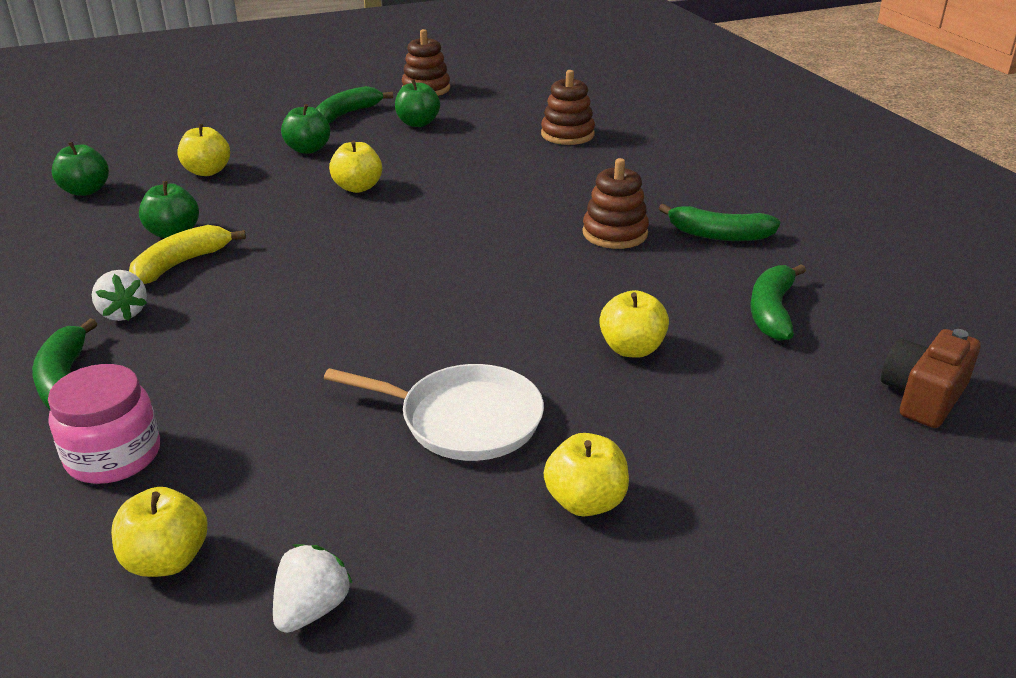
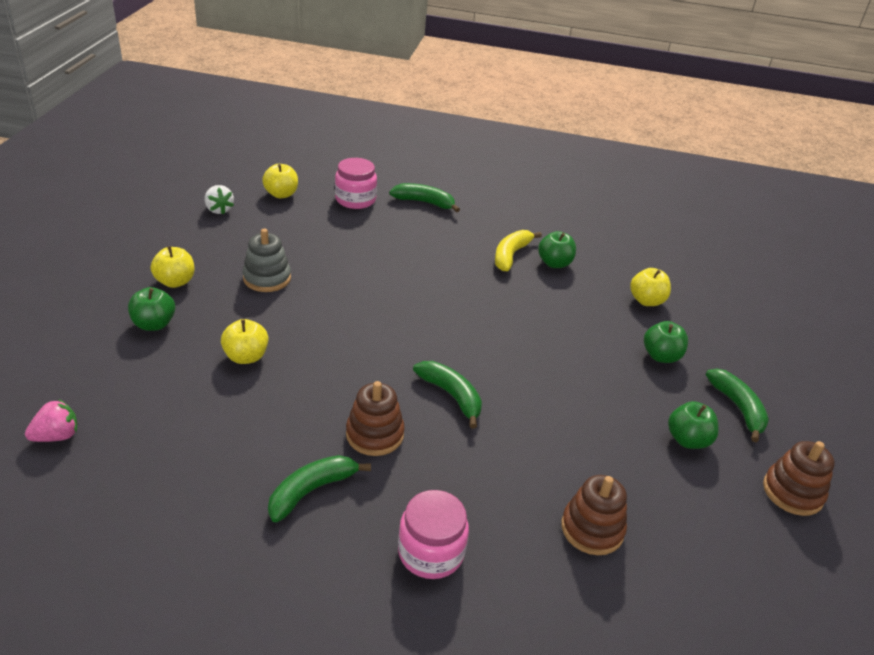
camera: 120 degrees right, 5 degrees up
green apple [52,142,109,196] -> green apple moved to [128,287,175,331]
white strawberry [92,270,147,321] -> none
yellow banana [129,225,246,284] -> yellow banana turned 135 degrees counterclockwise [495,230,542,271]
white pan [324,364,544,461] -> grey stacking toy [243,229,291,292]
yellow apple [329,140,382,193] -> none
green banana [750,264,806,341] -> green banana moved to [413,361,482,429]
brown camera [881,329,981,428] -> pink strawberry [25,399,77,442]
none -> pink jar [398,490,469,579]

